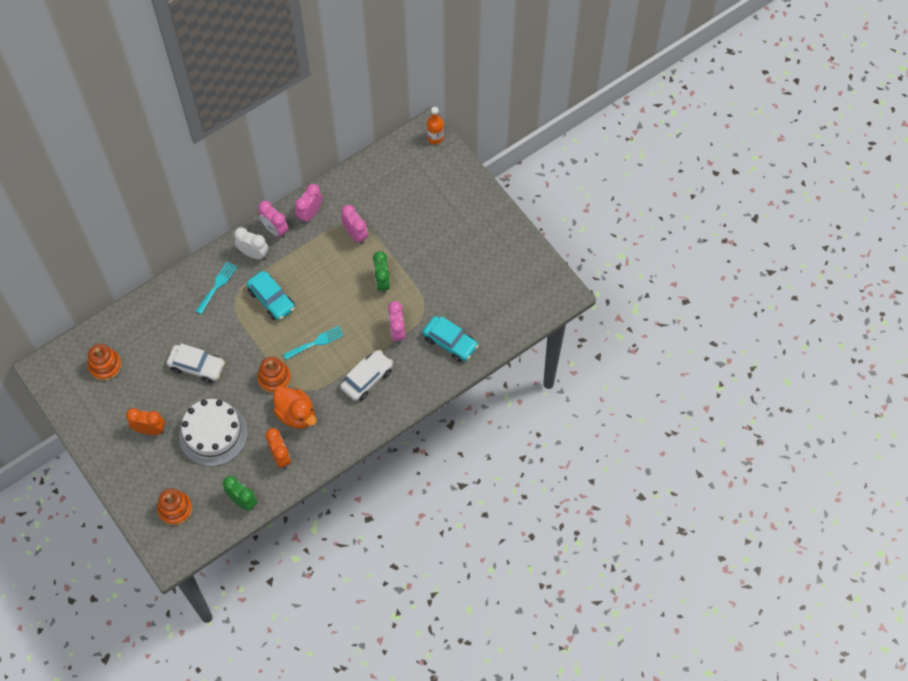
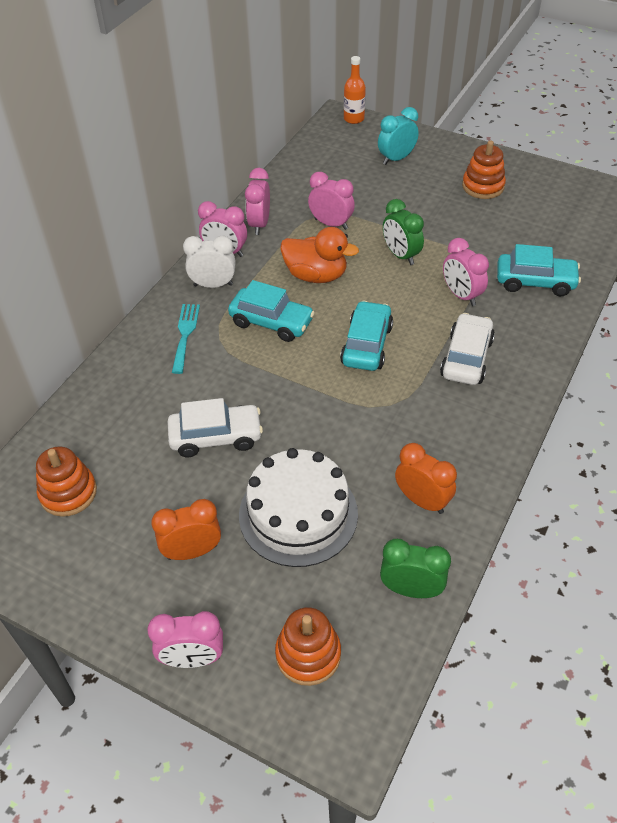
camera: 25 degrees left, 15 degrees down
orange stacking toy [257,356,291,393] -> orange stacking toy moved to [462,141,506,199]
orange duck [273,387,317,429] -> orange duck moved to [280,227,359,283]
turquoise fork [283,326,344,360] -> turquoise car [340,301,393,371]
none -> pink clock [147,611,223,668]
none -> turquoise clock [378,107,419,165]

